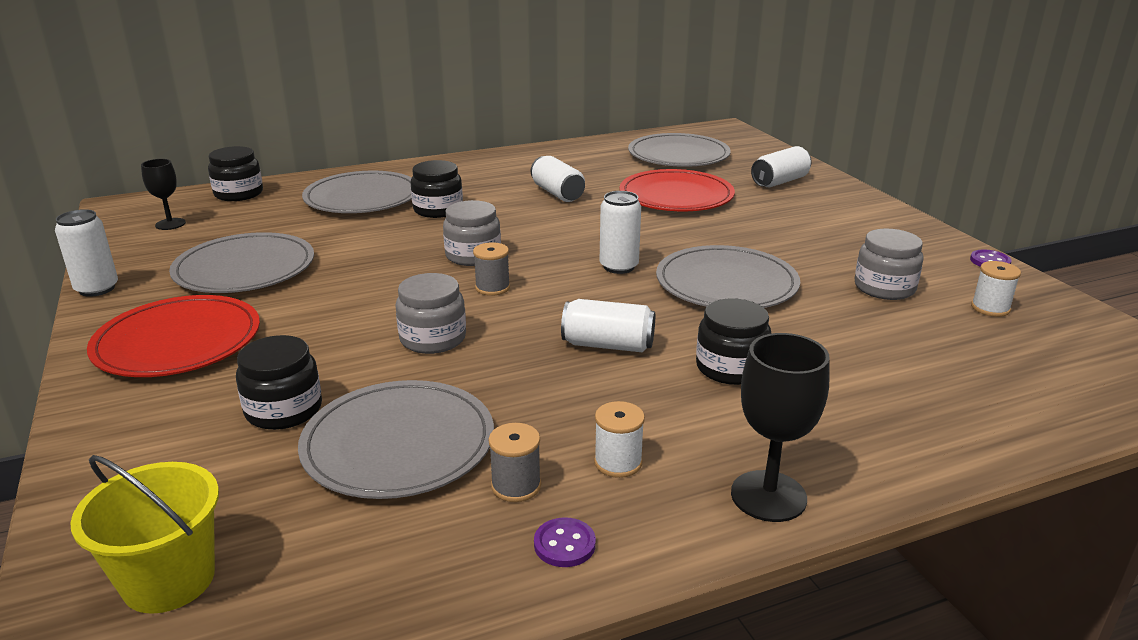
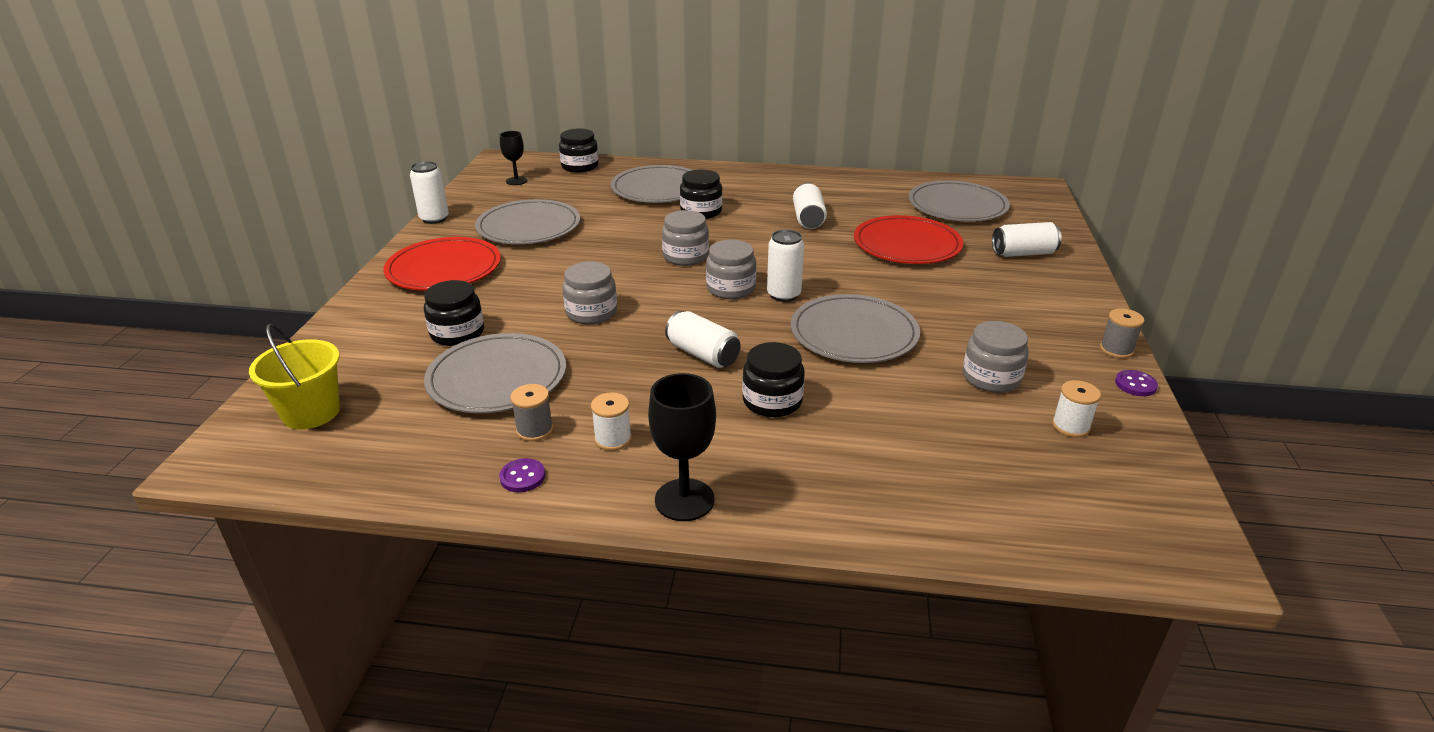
camera: 30 degrees right, 5 degrees up
grey spool [473,242,510,296] -> grey spool moved to [1100,308,1144,358]
none -> grey jar [706,240,756,299]

